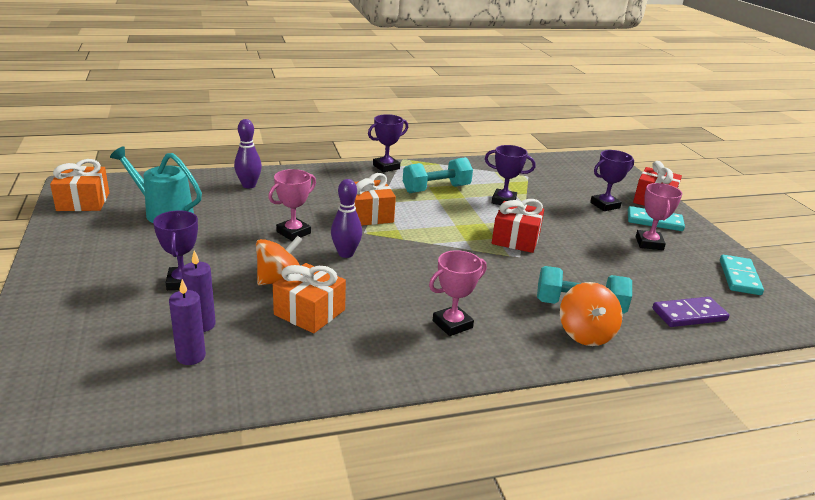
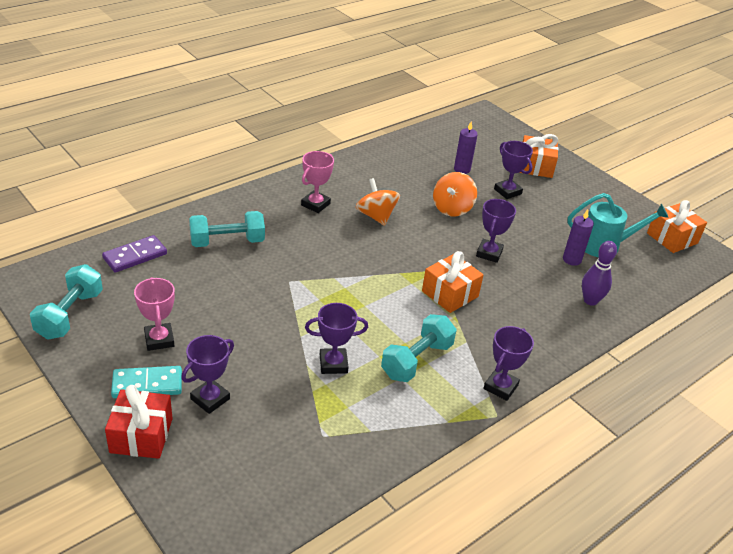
camera: 155 degrees right, 10 degrees up
purple candle [169,279,206,365] -> purple candle moved to [563,210,594,266]
pink trophy [268,169,316,241] -> purple trophy [476,199,516,263]
orange gift [273,263,346,333] -> orange gift moved to [519,134,558,178]
purple bowling pin [331,179,362,258] -> none
red gift [492,199,544,253] -> none
orange spinning top [560,282,622,346] -> orange spinning top moved to [355,178,400,226]
turquoise domino [720,255,764,295] -> turquoise dumbbell [30,264,103,340]

